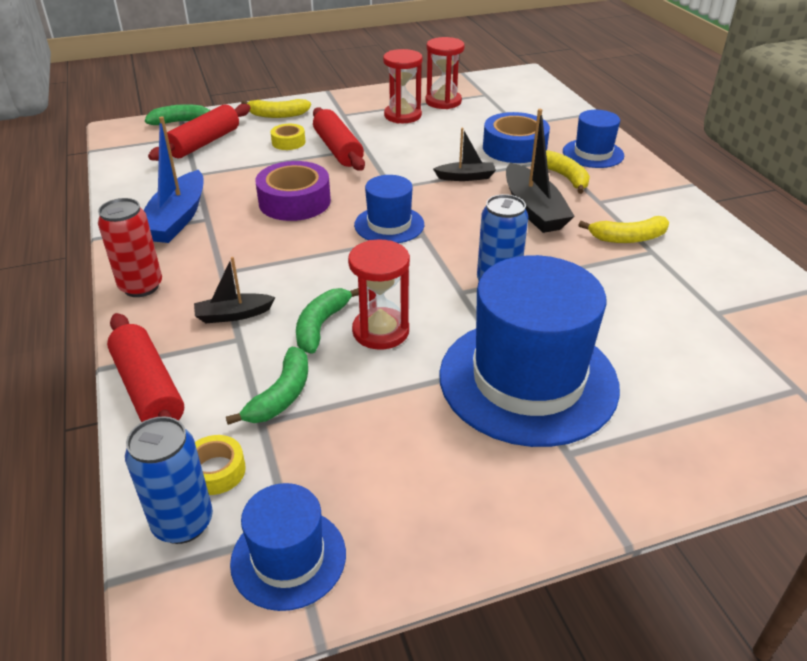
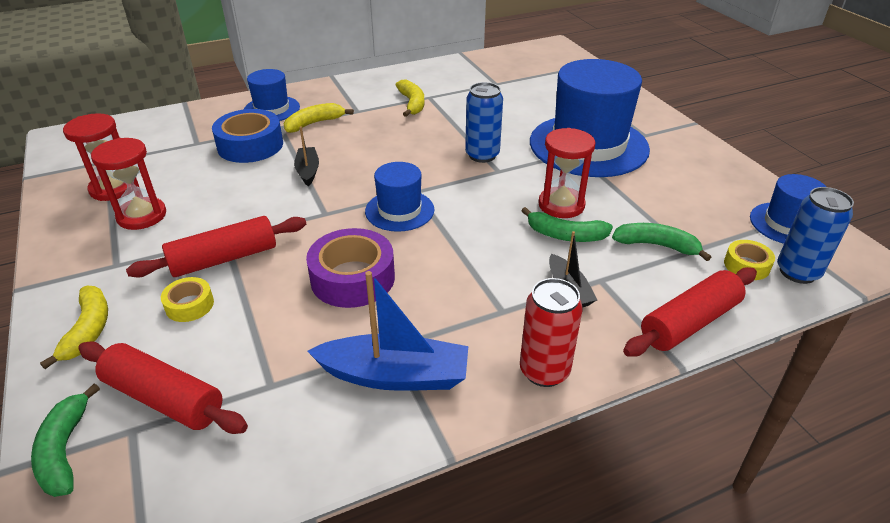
camera: 95 degrees left, 0 degrees up
black boat [506,109,575,233] -> none

